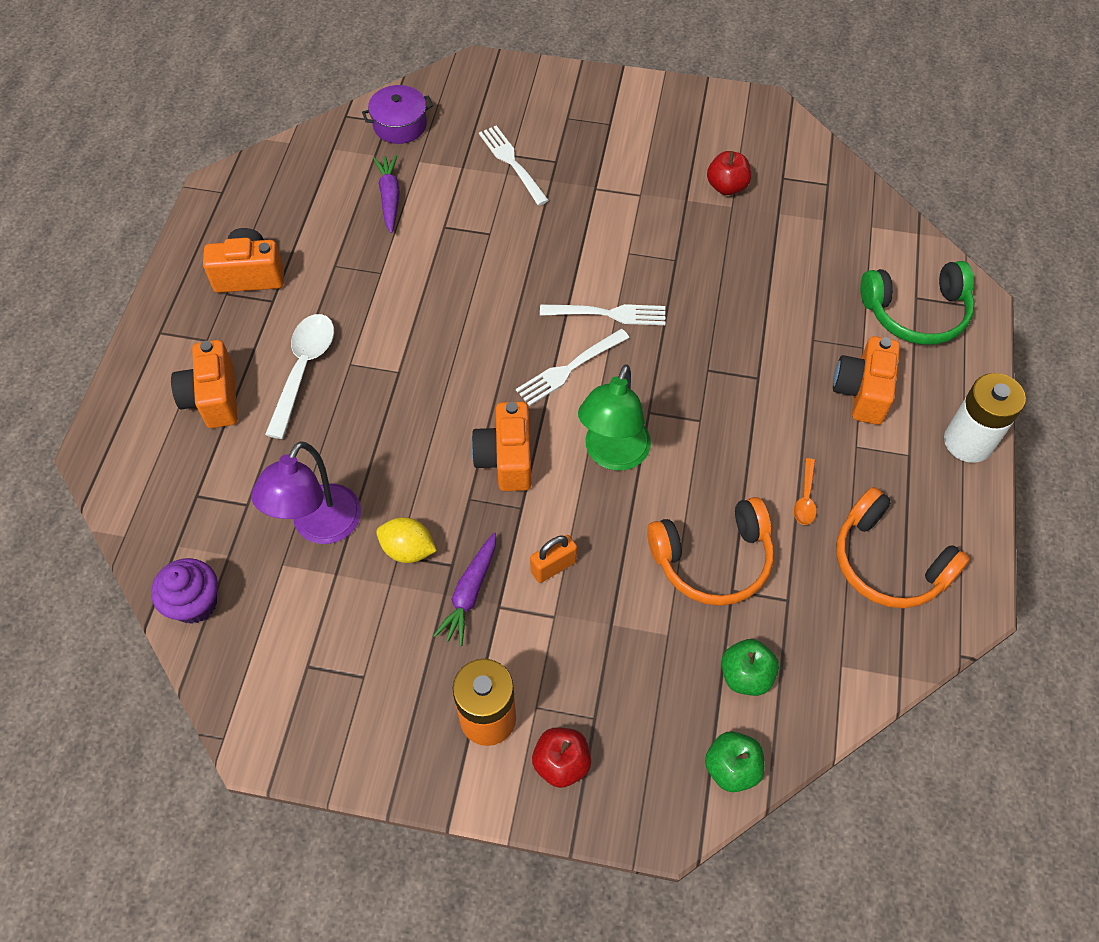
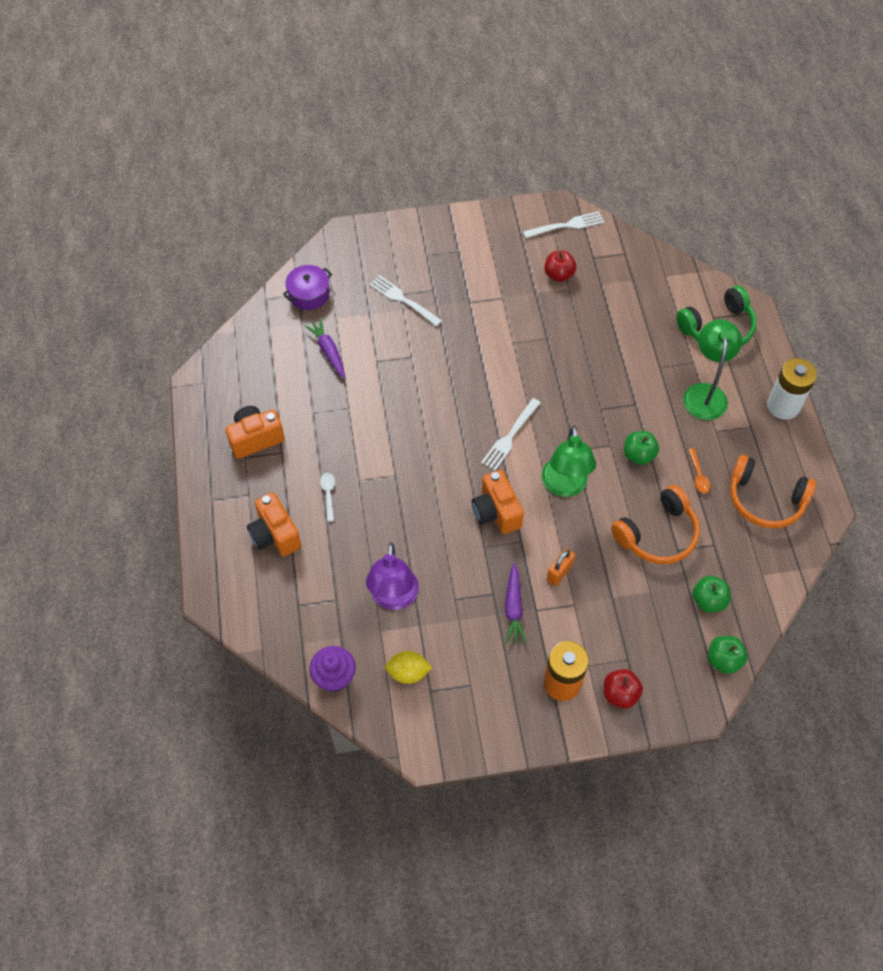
camera: 20 degrees left, 0 degrees up
white spoon [265,314,334,439] -> white spoon [320,473,335,522], size x0.51
yellow lemon [376,517,437,563] -> yellow lemon moved to [385,651,432,684]
white fork [540,304,665,325] -> white fork moved to [523,211,604,238]
orange camera [833,336,900,425] -> green lamp [683,319,742,420]
none -> green apple [624,431,659,465]

